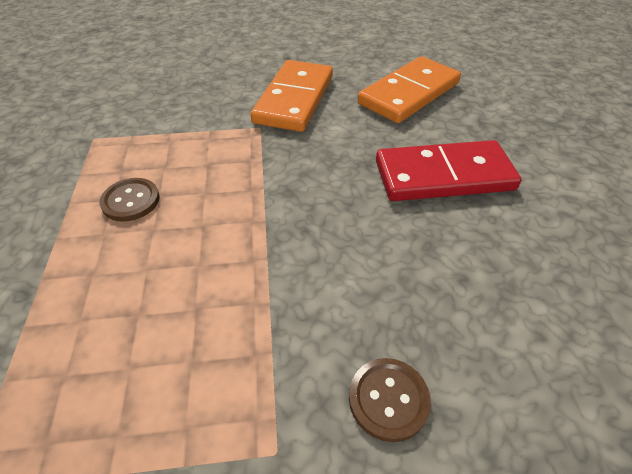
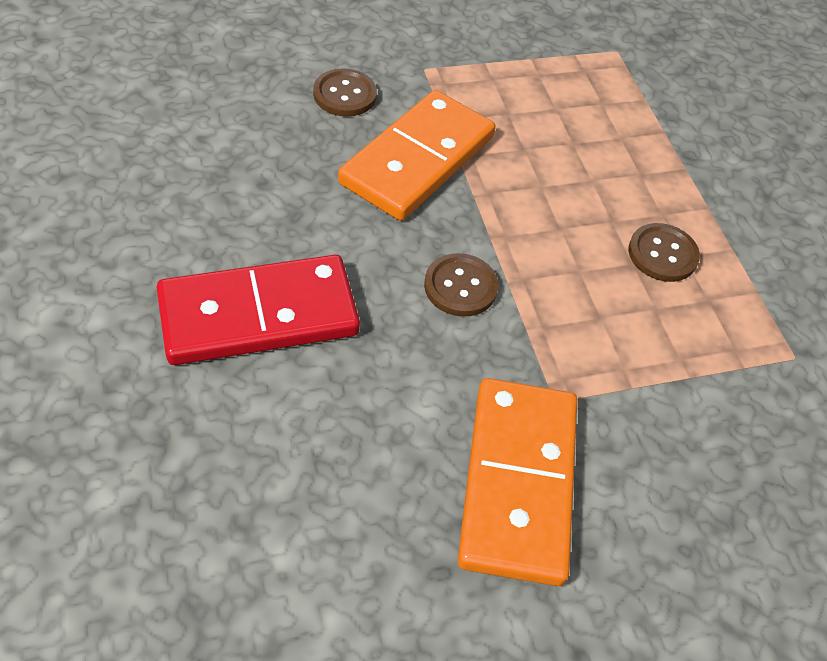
camera: 165 degrees right, 5 degrees up
orange domino [358,56,461,123] -> orange domino moved to [338,90,496,221]
none -> brown button [424,253,498,317]

